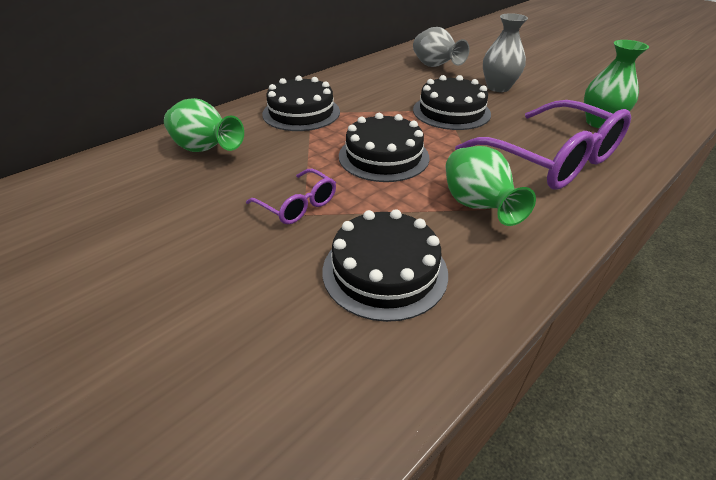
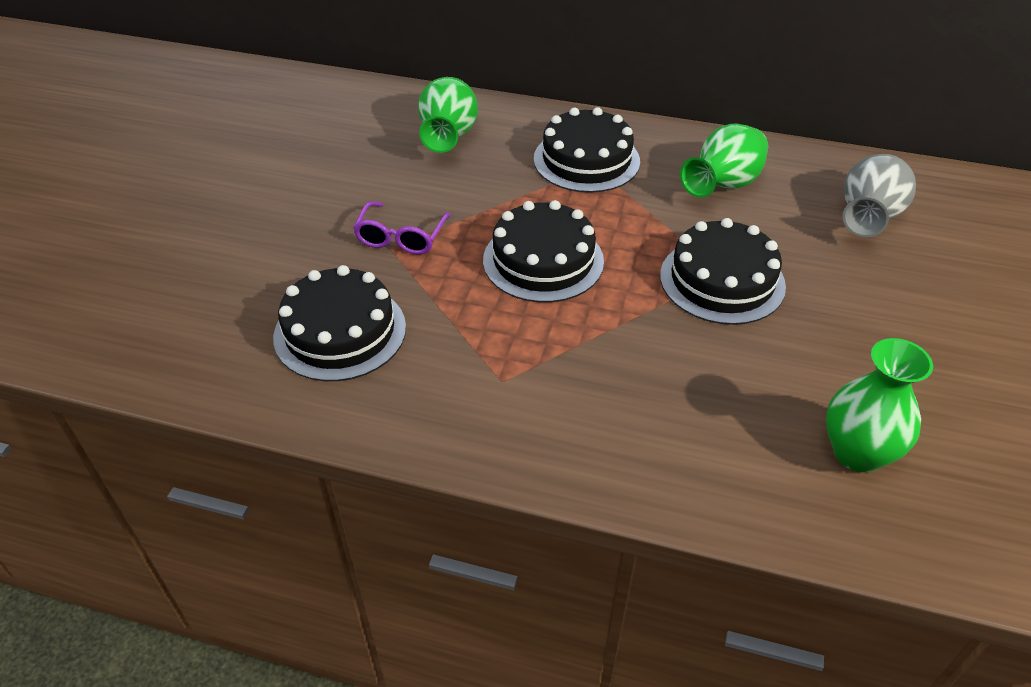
camera: 60 degrees right, 5 degrees up
green vase [445,146,536,226] -> green vase moved to [680,123,768,198]
purple glasses [455,100,631,189] -> none
grey vase [483,13,528,92] -> none

